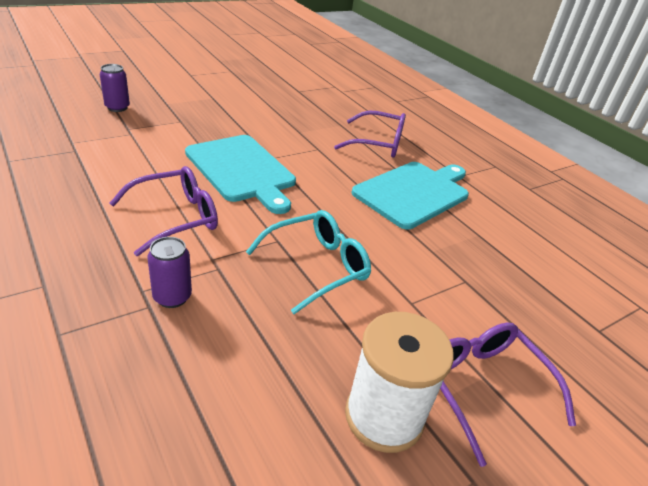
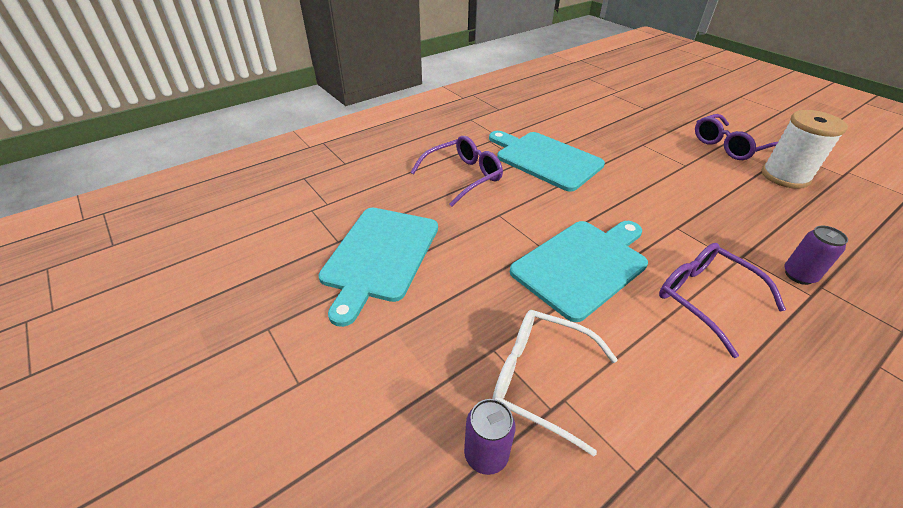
camera: 90 degrees left, 5 degrees up
turquoise glasses [246,210,371,314] -> none
purple glasses [334,111,406,158] -> purple glasses turned 45 degrees clockwise [410,136,503,207]
none -> turquoise cutting board [318,208,438,327]
none -> white glasses [492,310,618,456]

